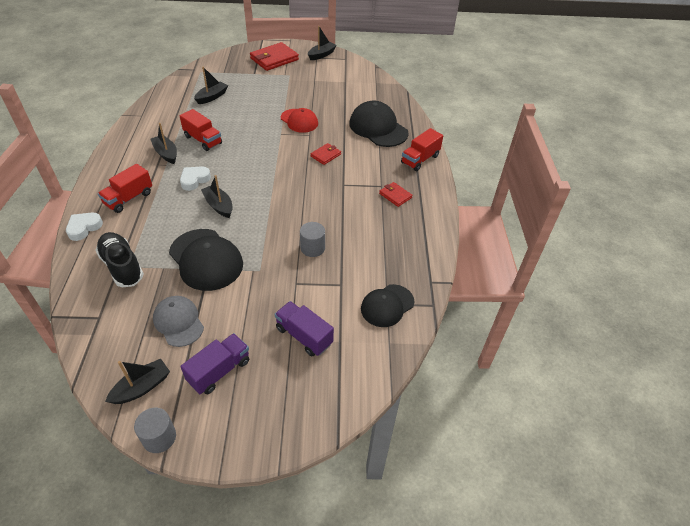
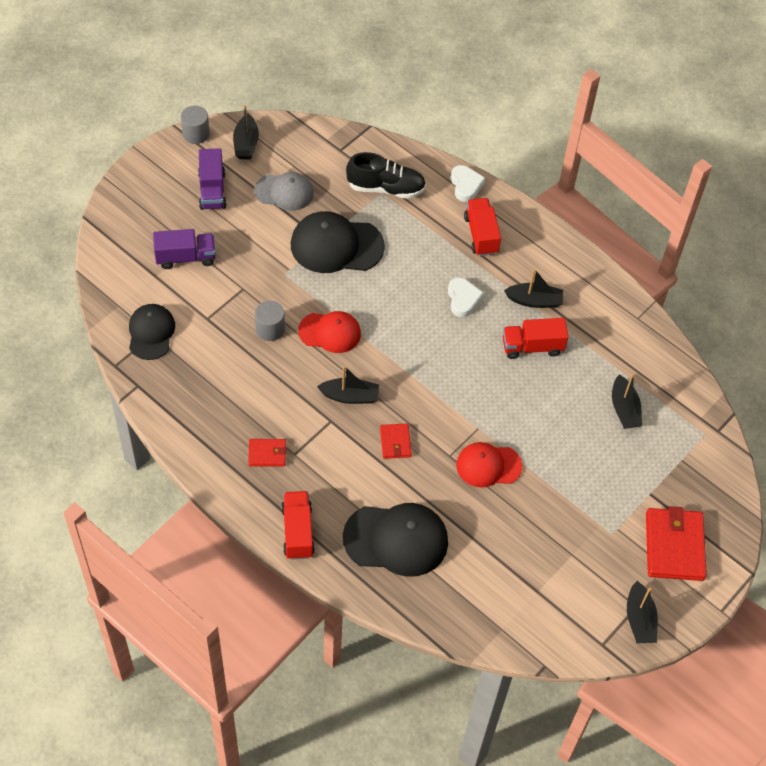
camera: 130 degrees right, 10 degrees up
black boat [201,175,233,218] -> black boat moved to [317,366,379,404]
none -> red cap [298,311,361,353]

